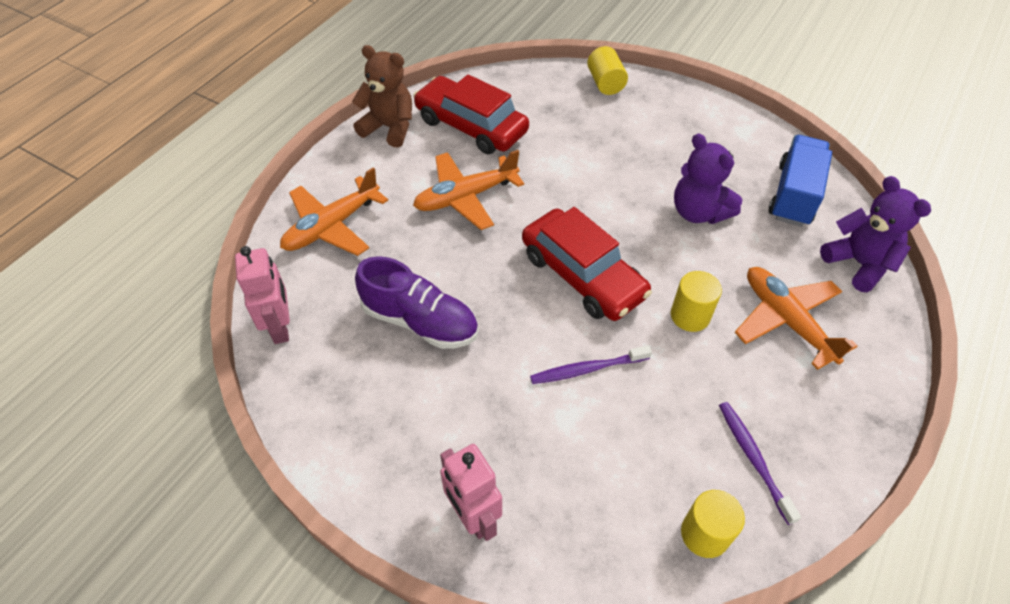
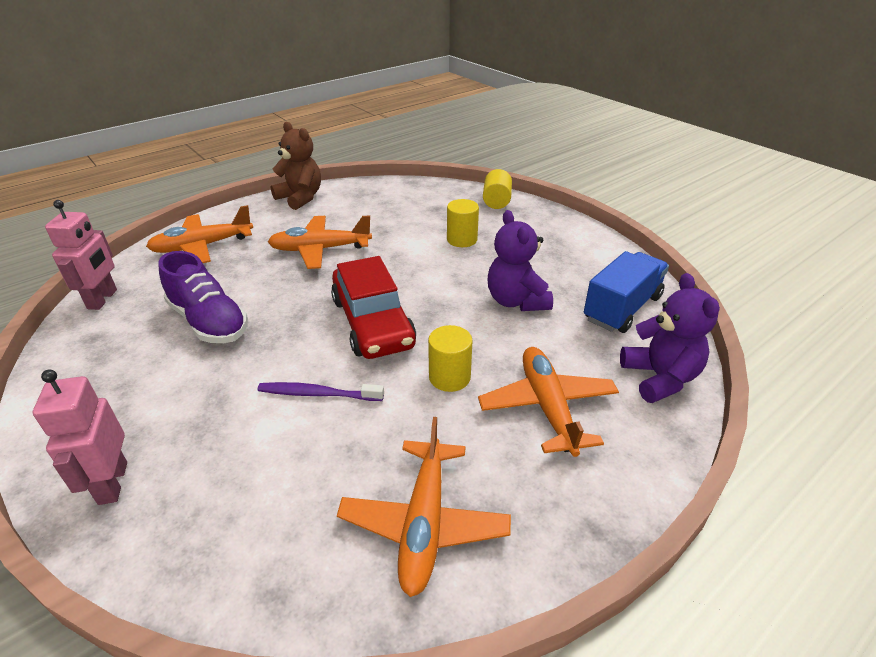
camera: 20 degrees right, 15 degrees down
red car [413,74,529,154] -> none
yellow cylinder [681,490,745,558] -> yellow cylinder moved to [447,199,479,247]
purple toothbrush [719,402,801,525] -> orange plane [337,417,511,597]

